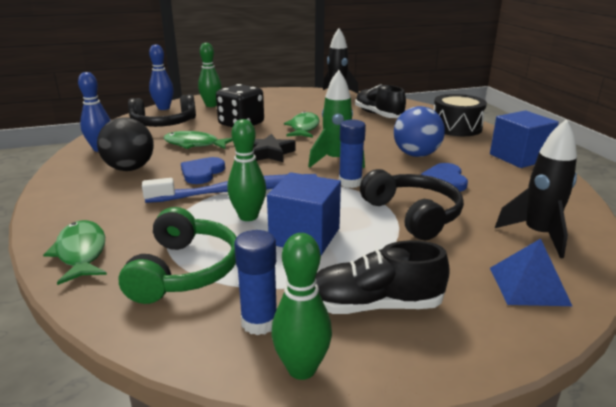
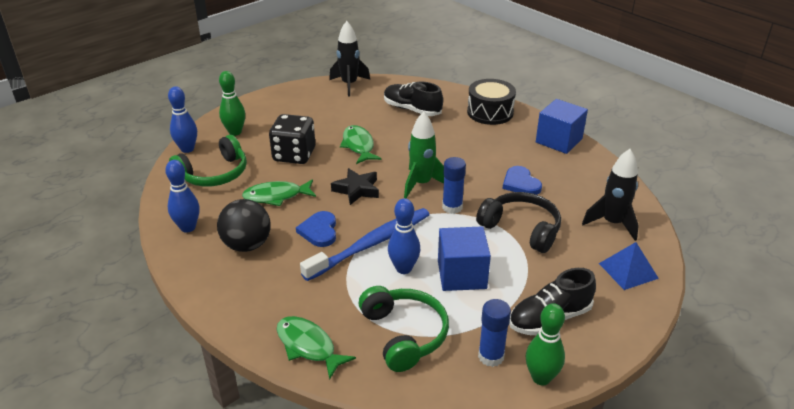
camera: 25 degrees left, 10 degrees up
black headphones [128,94,196,127] -> green headphones [169,135,247,187]
green bowling pin [227,119,266,221] -> blue bowling pin [388,198,420,274]
blue ball [394,106,445,157] -> none

